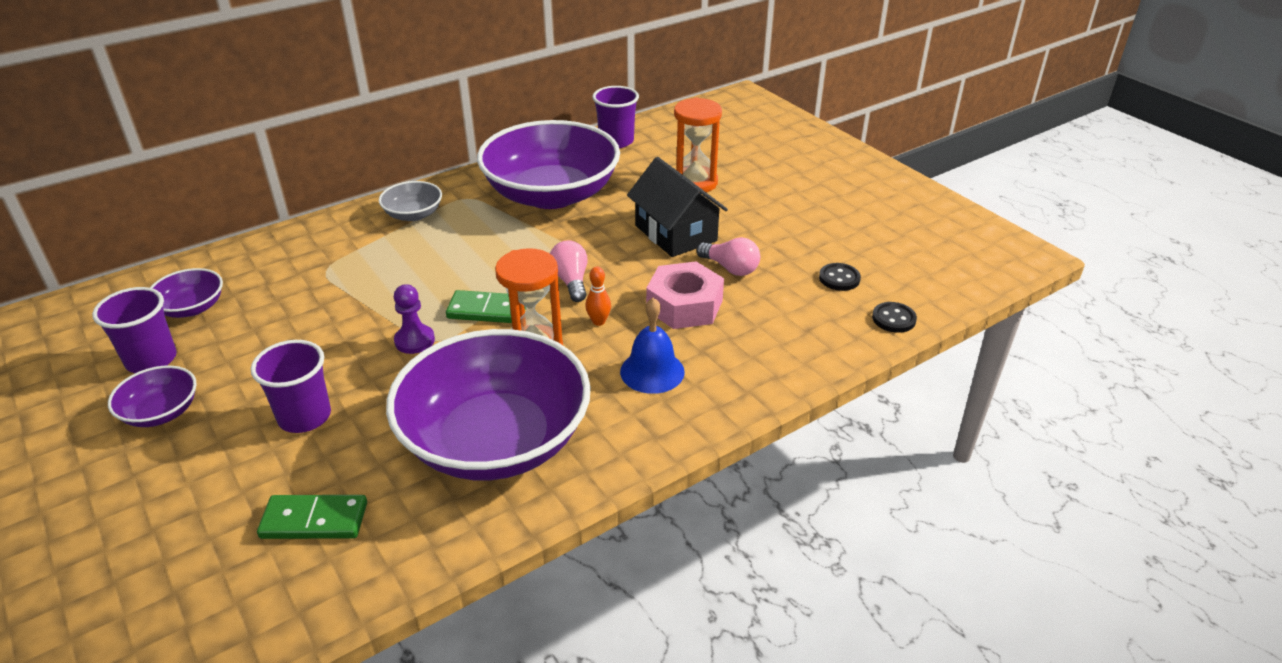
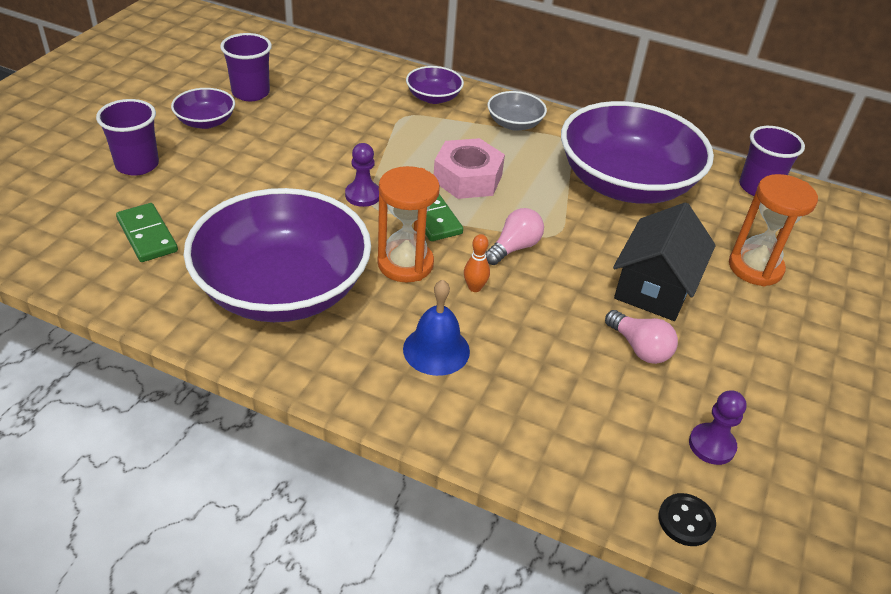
camera: 55 degrees right, 5 degrees up
purple bowl [150,268,223,318] -> purple bowl moved to [406,66,464,104]
purple cup [251,340,331,433] -> purple cup moved to [96,99,159,176]
pink nut [646,261,724,329] -> pink nut moved to [434,138,505,199]
pink light bulb [697,237,760,276] -> pink light bulb turned 45 degrees counterclockwise [605,310,678,364]
black button [819,263,861,291] -> purple pawn [689,390,747,465]

